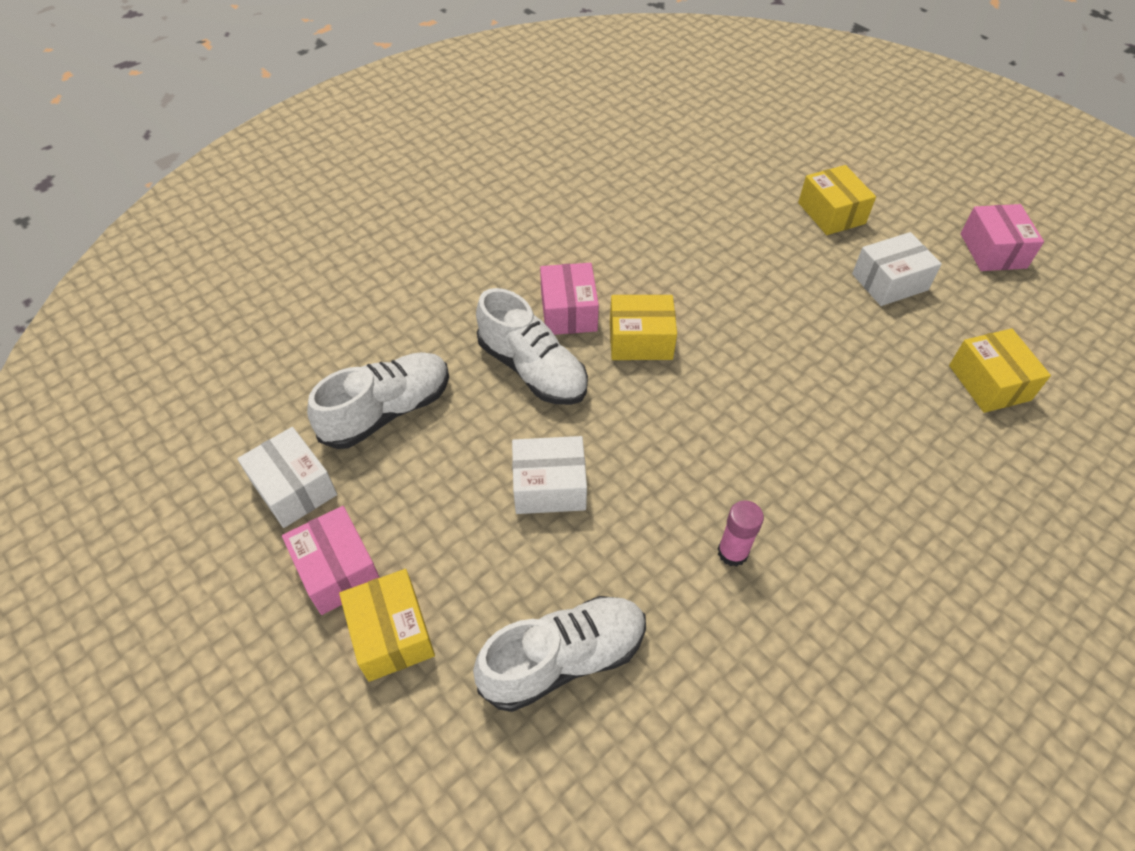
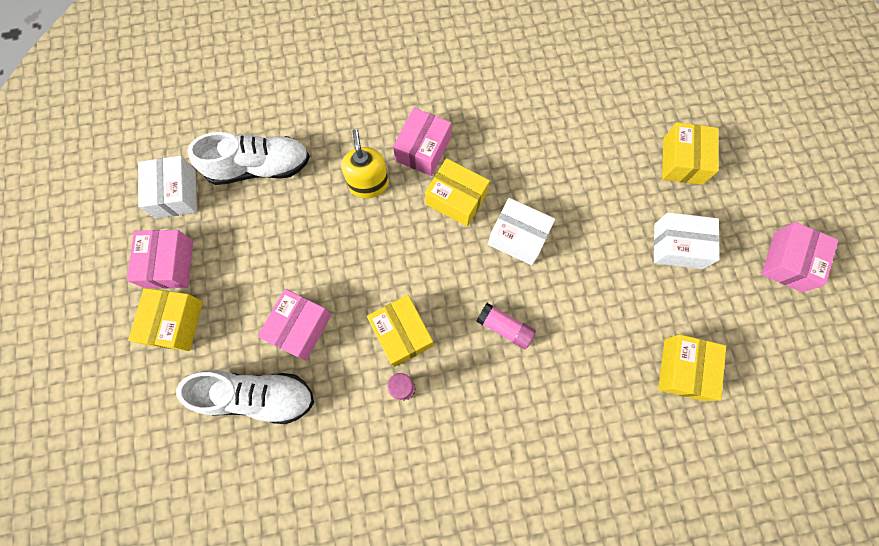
camera: 30 degrees right, 20 degrees up
white shoe [476,288,588,405] -> yellow soap dispenser [341,129,389,198]
white box [512,436,587,514] -> white box moved to [488,198,555,265]
none -> pink box [258,289,332,360]
none -> yellow box [367,295,433,367]
none -> pink glue stick [476,303,536,349]

